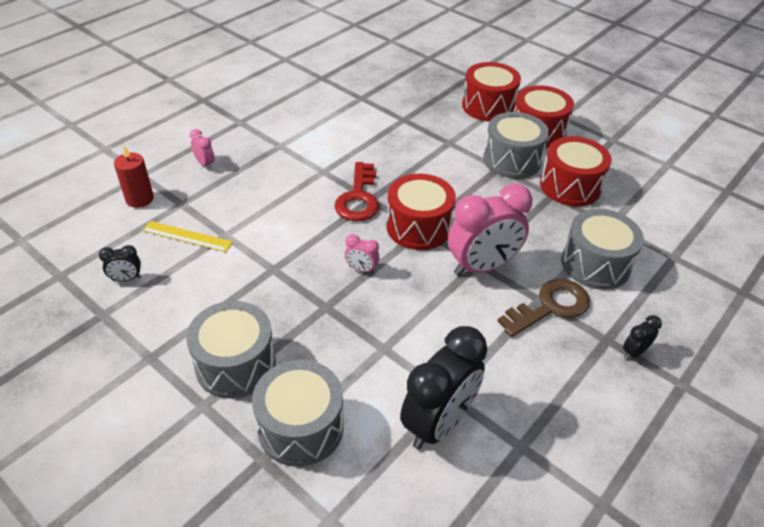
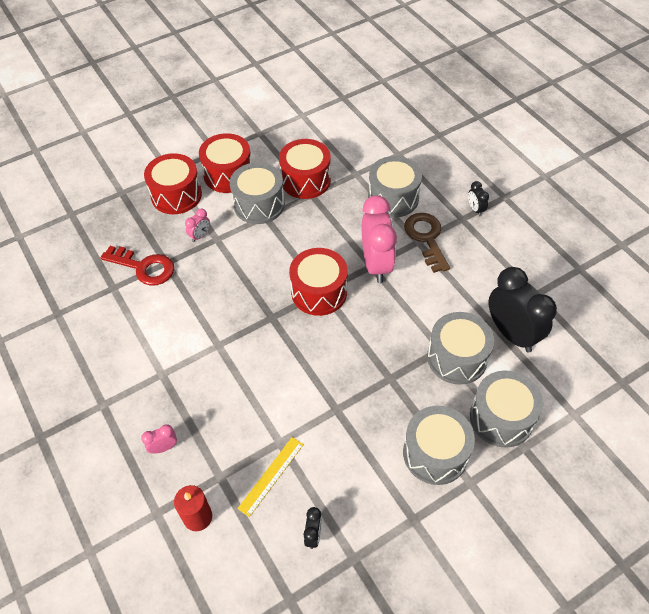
camera: 70 degrees left, 10 degrees up
red key [335,162,379,221] -> red key moved to [100,246,174,286]
pink clock [345,234,379,273] -> pink clock moved to [185,208,210,242]
none -> grey drum [427,312,494,385]

